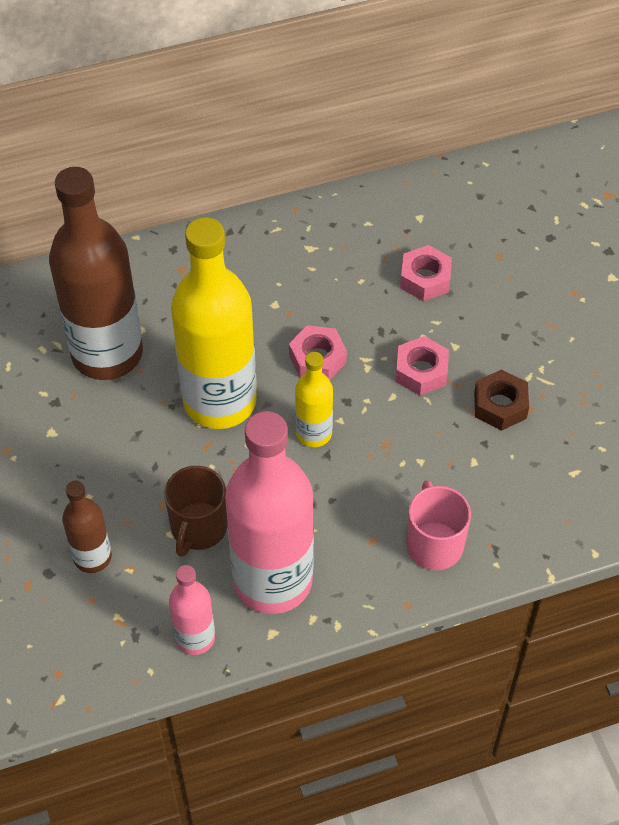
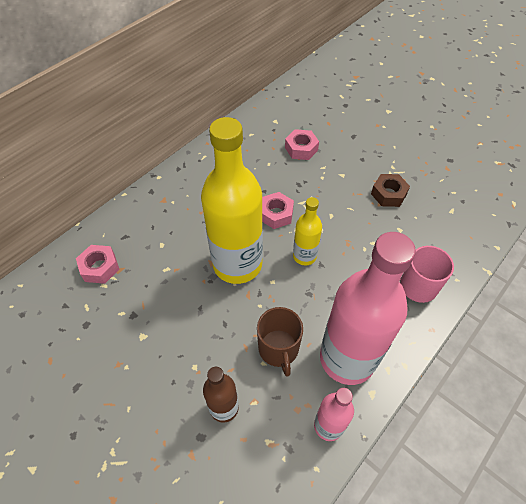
camera: 30 degrees left, 0 degrees up
brown bottle [49,167,143,380] -> none
pink nut [395,336,449,395] -> pink nut moved to [76,245,120,284]

